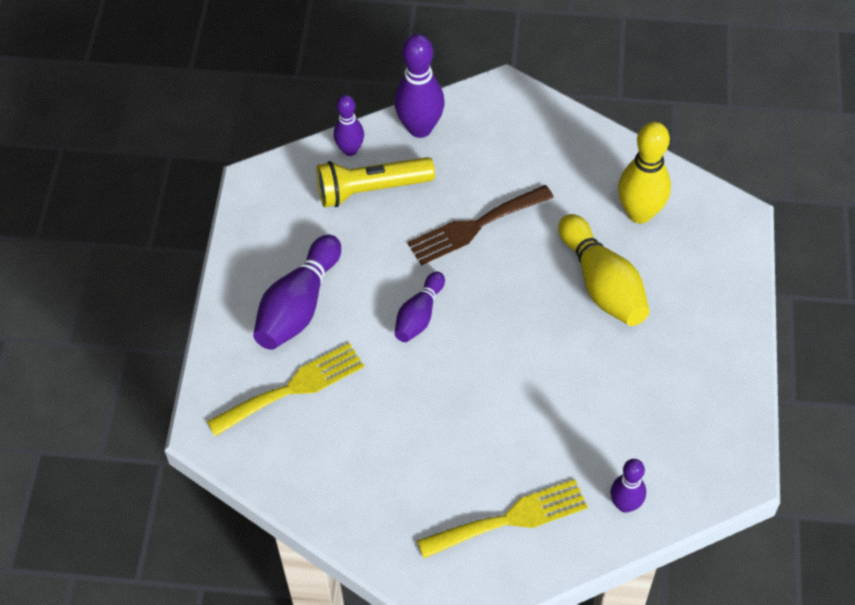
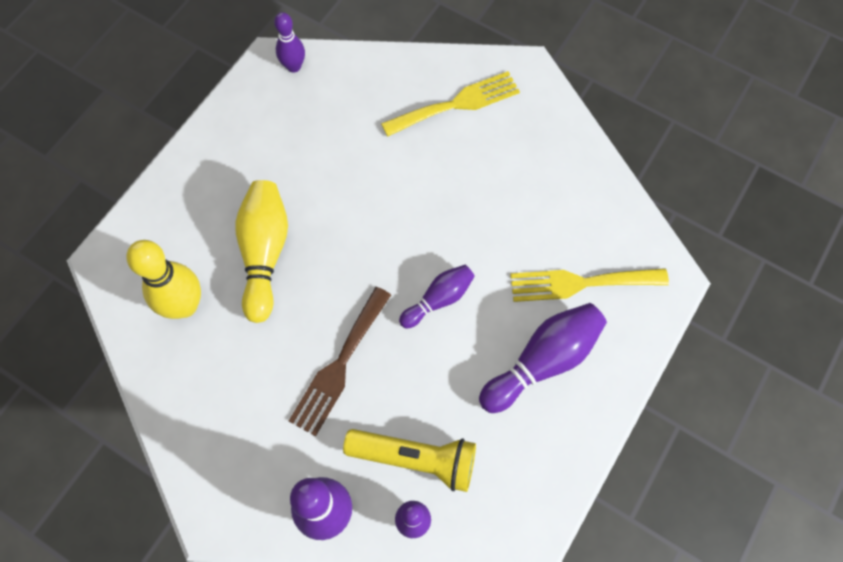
camera: 155 degrees left, 10 degrees up
brown fork [408,185,554,265] -> brown fork turned 120 degrees clockwise [289,287,391,436]
yellow fork [417,479,588,558] -> yellow fork turned 150 degrees clockwise [381,71,520,137]
purple bowling pin [611,459,646,513] -> purple bowling pin moved to [274,12,305,73]

